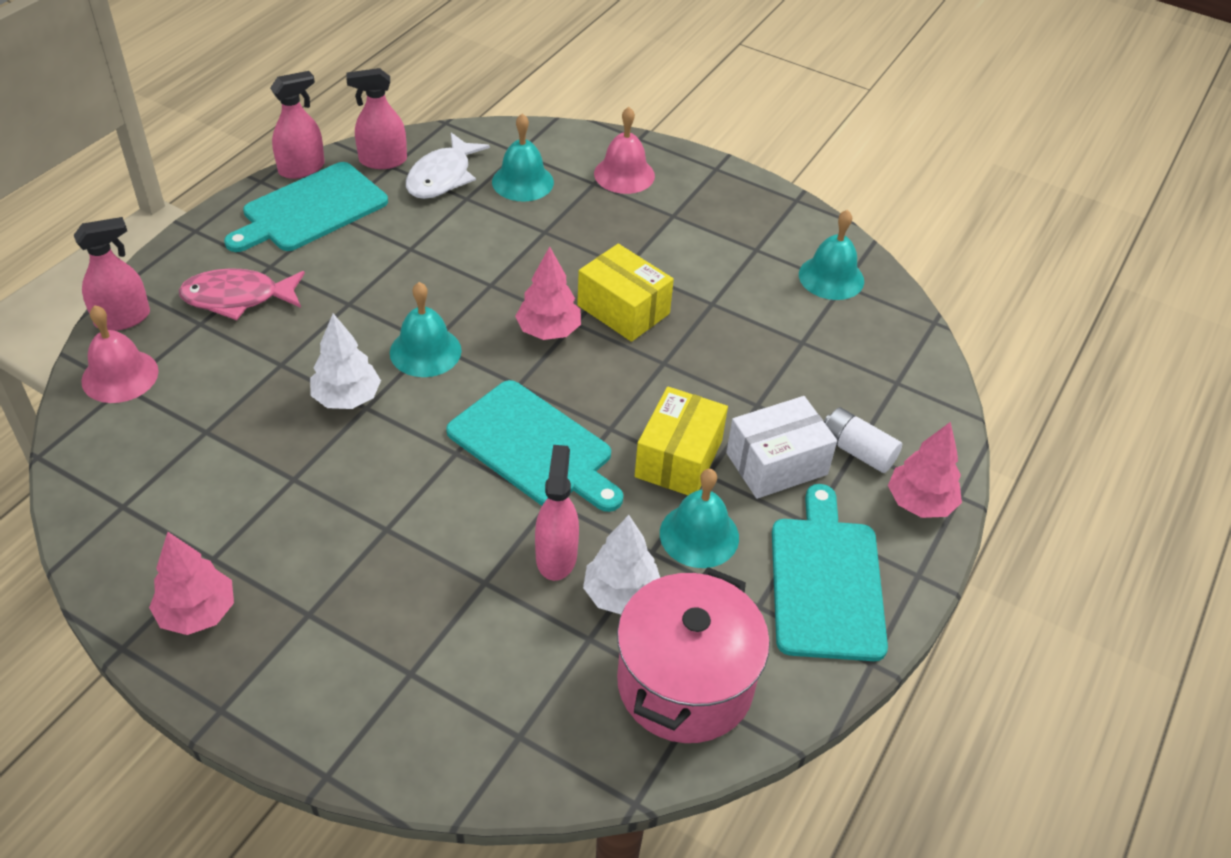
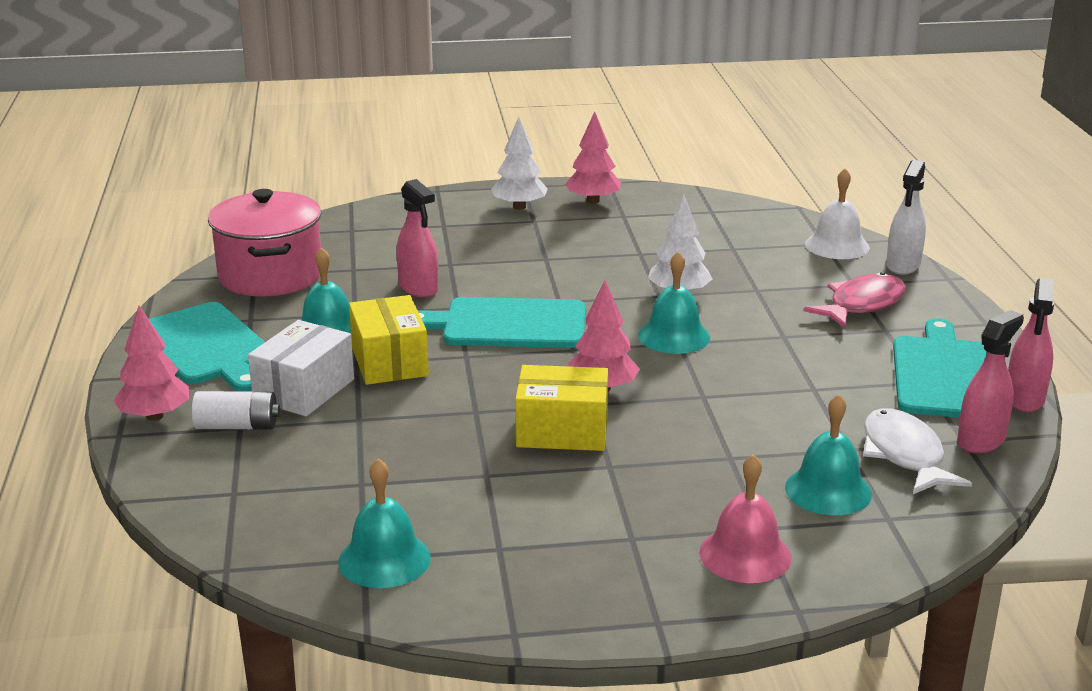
camera: 145 degrees right, 20 degrees down
pink spray bottle [74,217,150,331] -> white spray bottle [886,160,926,275]
pink bell [81,305,159,403] -> white bell [805,168,870,259]
white tree [583,515,660,614] -> white tree moved to [491,117,548,210]

